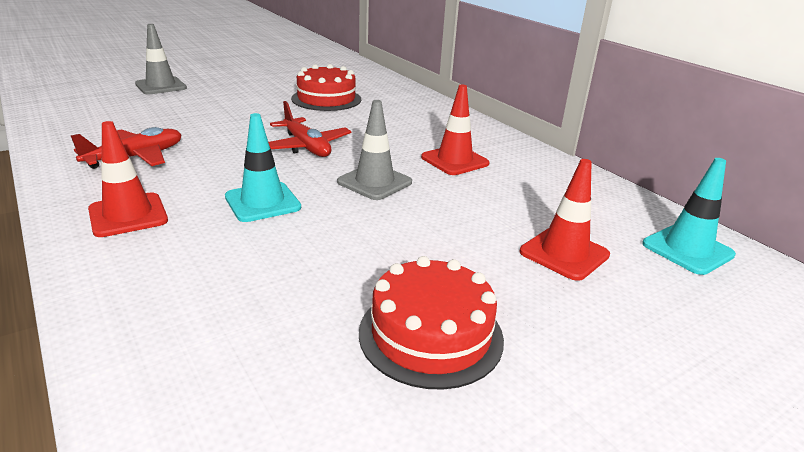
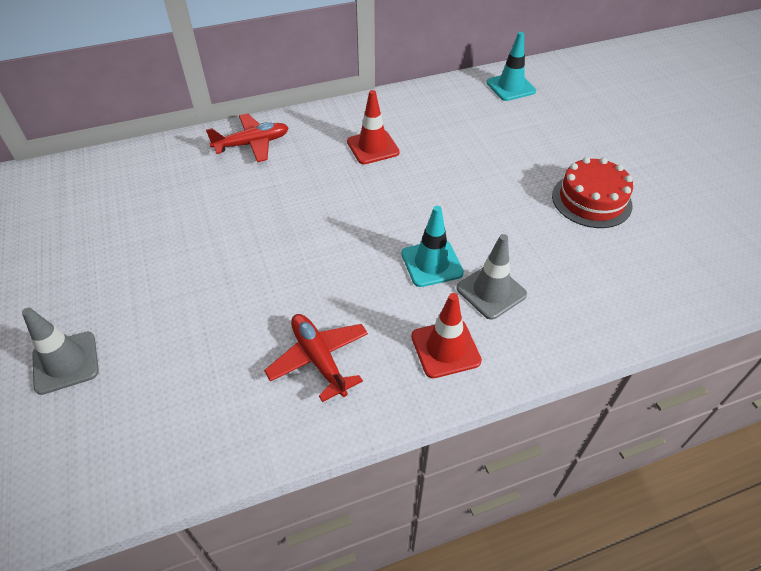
camera: 75 degrees left, 20 degrees up
red plane [268,101,351,157] -> red plane moved to [206,113,288,162]
red cake [291,64,361,111] -> none
grey traffic cone [337,100,412,200] -> grey traffic cone moved to [456,234,527,320]
red traffic cone [520,159,610,281] -> none

